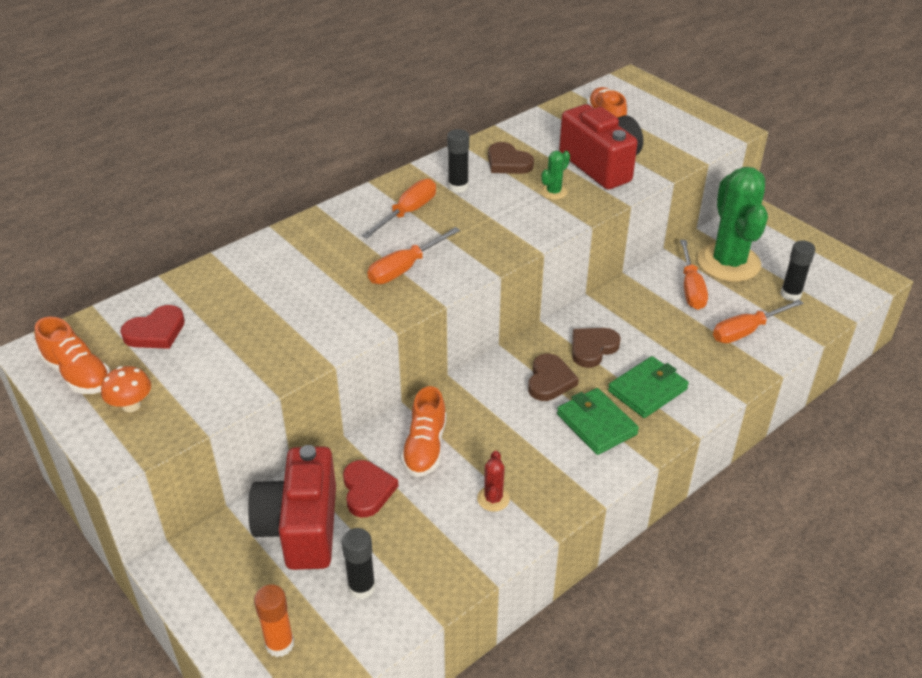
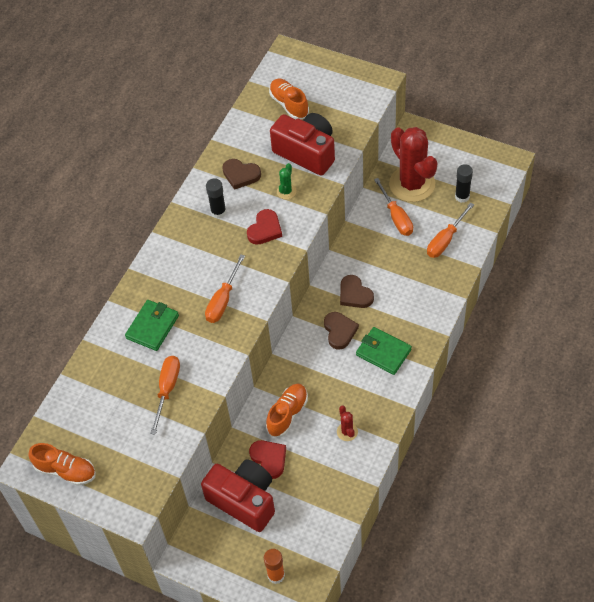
camera: 20 degrees left, 15 degrees up
orange mushroom [101,366,151,412] -> none
red heart [120,305,185,349] -> red heart moved to [247,209,282,245]
red camera [248,445,336,570] -> red camera turned 150 degrees clockwise [201,459,275,532]
black glue stick [342,528,376,599] -> none
orange screwdriver [362,179,436,238] -> orange screwdriver moved to [150,356,180,435]
orange shoe [401,386,447,477] -> orange shoe turned 135 degrees counterclockwise [266,384,308,437]
brown heart [572,328,621,368] -> brown heart turned 60 degrees counterclockwise [340,275,374,308]
green wallet [608,356,689,418] -> green wallet moved to [125,300,179,351]
green cactus [697,167,768,282] -> red cactus [389,127,437,202]

